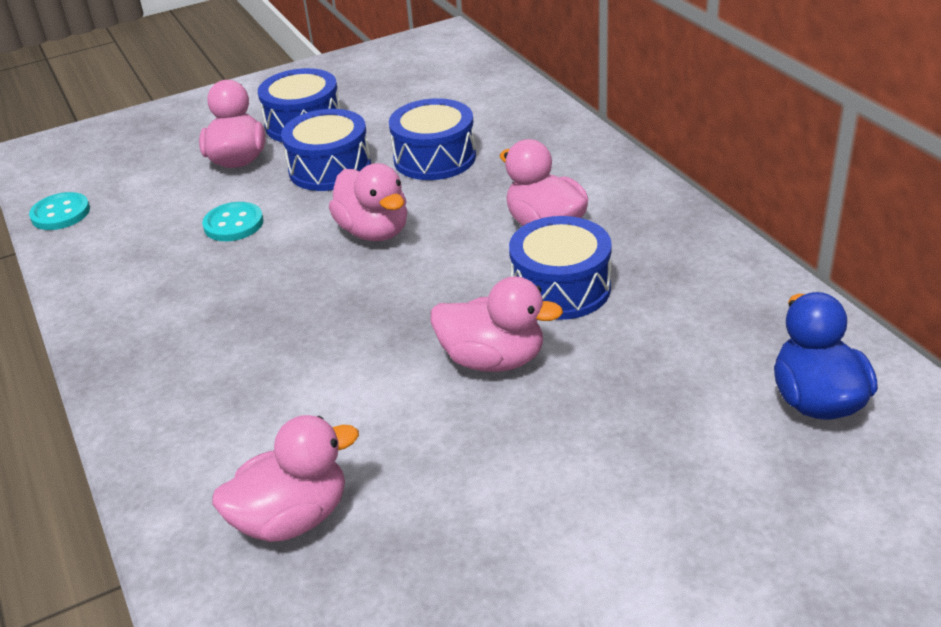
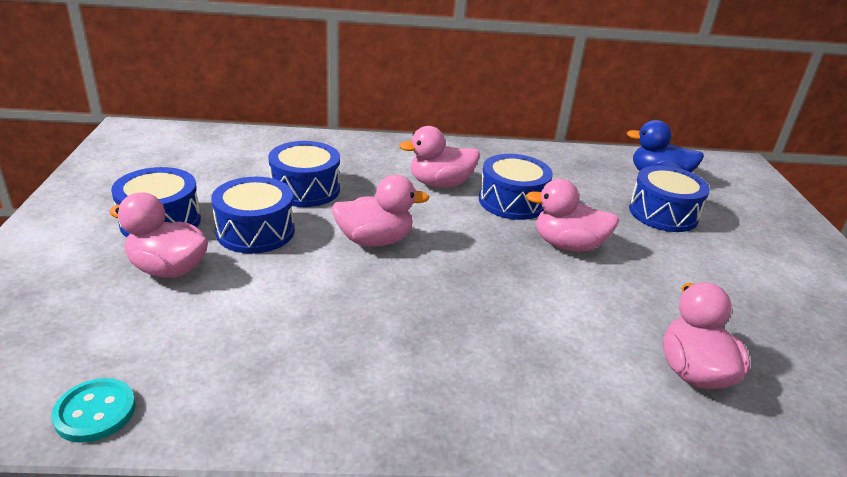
camera: 70 degrees left, 5 degrees down
turquoise button [202,202,263,241] -> none
pink duck [430,276,563,372] -> pink duck turned 120 degrees counterclockwise [526,179,619,252]
none -> blue drum [629,166,710,232]

